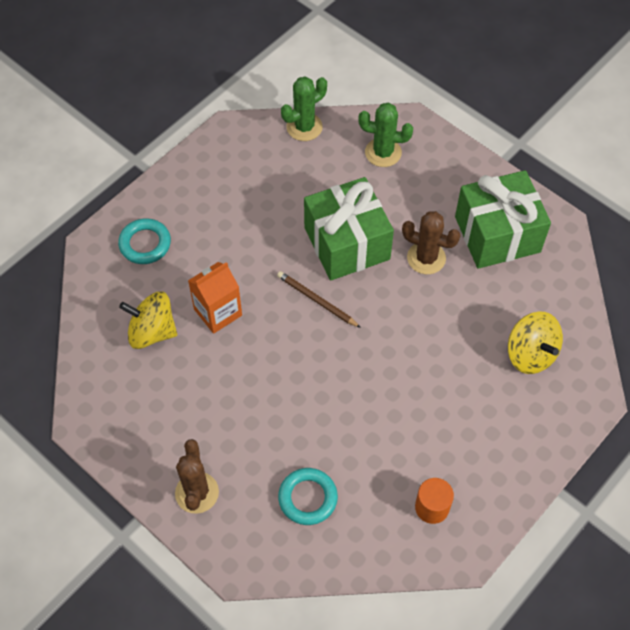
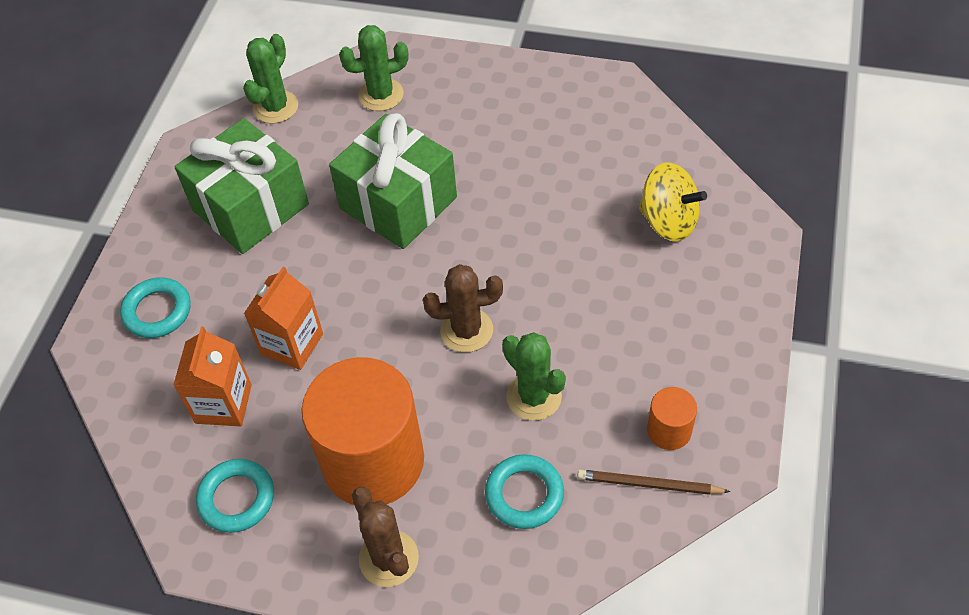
camera: 25 degrees left, 5 degrees down
yellow spinning top [119,291,177,349] -> orange carton [173,327,252,426]
brown pencil [277,271,361,328] -> brown pencil moved to [577,469,730,495]
brown cactus [402,211,460,274] -> brown cactus moved to [423,264,503,352]
green gift [455,170,551,269] -> green gift moved to [175,118,309,254]
none -> turquoise ring [196,459,274,533]
none -> orange cylinder [301,357,424,505]
none -> green cactus [502,332,566,421]

